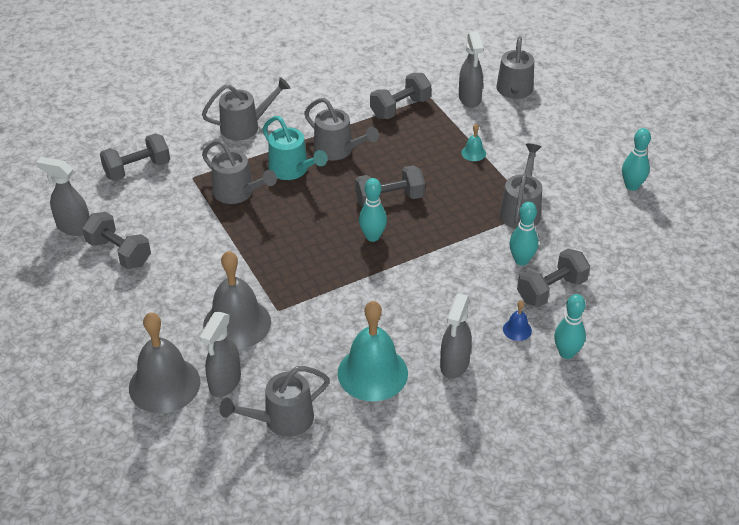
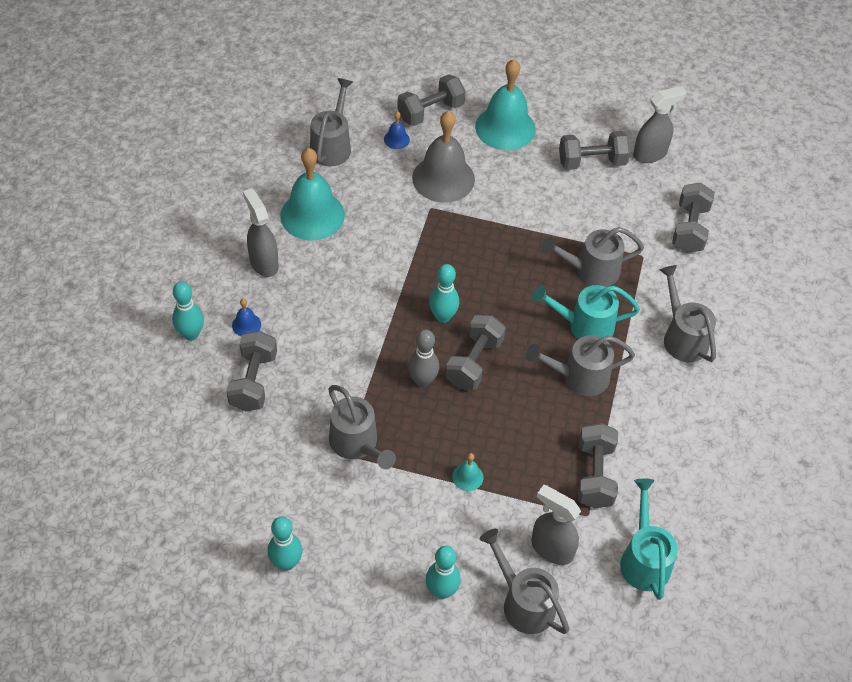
camera: 130 degrees right, 10 degrees up
grey bell [129,312,200,413] -> grey dumbbell [397,74,465,126]
grey spray bottle [199,312,241,397] -> blue bell [384,111,410,149]
grey watering can [202,77,290,140] -> grey watering can turned 135 degrees clockwise [660,265,716,362]
turquoise bowling pin [509,202,538,266] -> turquoise bowling pin moved to [426,546,461,599]
none -> grey bowling pin [408,329,439,387]
none -> turquoise bell [475,59,536,150]
none -> turquoise watering can [620,479,678,600]

